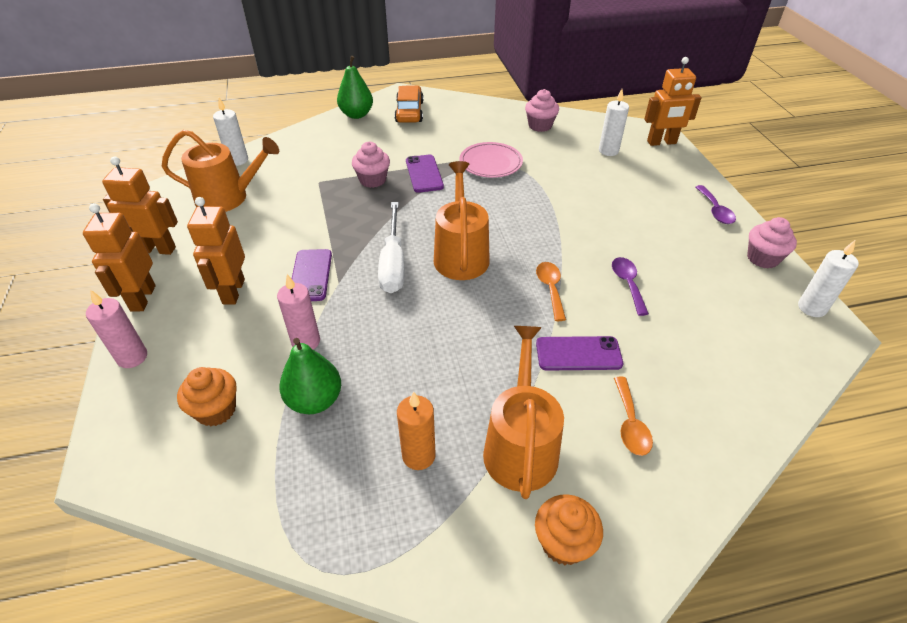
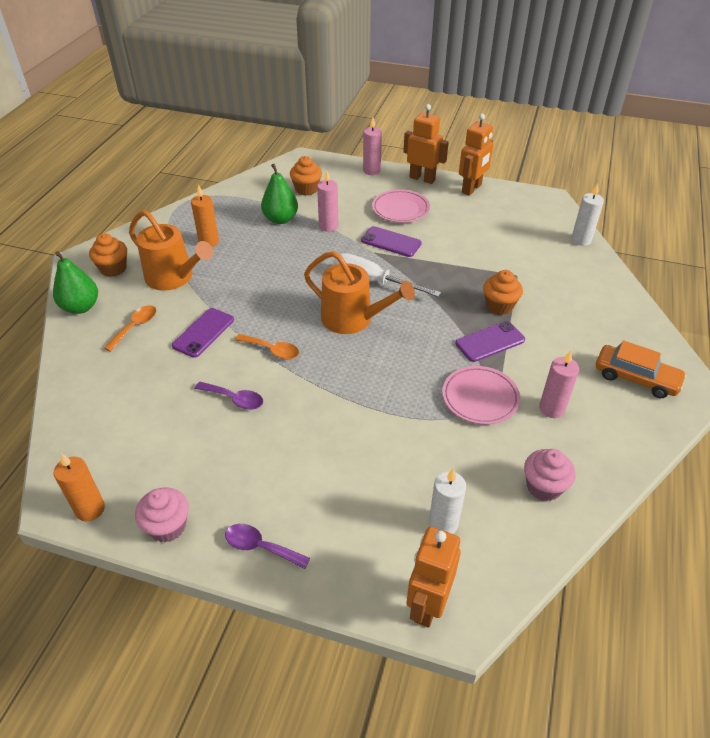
camera: 120 degrees right, 0 degrees up
orange watering can [162,130,279,212] -> none
orange robot [187,197,245,304] -> pink plate [372,189,430,223]
green pear [337,56,373,119] -> green pear moved to [53,251,98,314]
pink cupcake [352,142,390,188] -> orange cupcake [483,270,523,315]
purple phone [406,155,444,193] -> purple phone turned 45 degrees counterclockwise [455,321,525,362]
orange spoon [614,377,653,456] -> orange spoon turned 90 degrees clockwise [104,305,156,352]
white candle [798,240,859,317] -> orange candle [53,453,105,521]
none -> pink candle [539,350,579,418]

